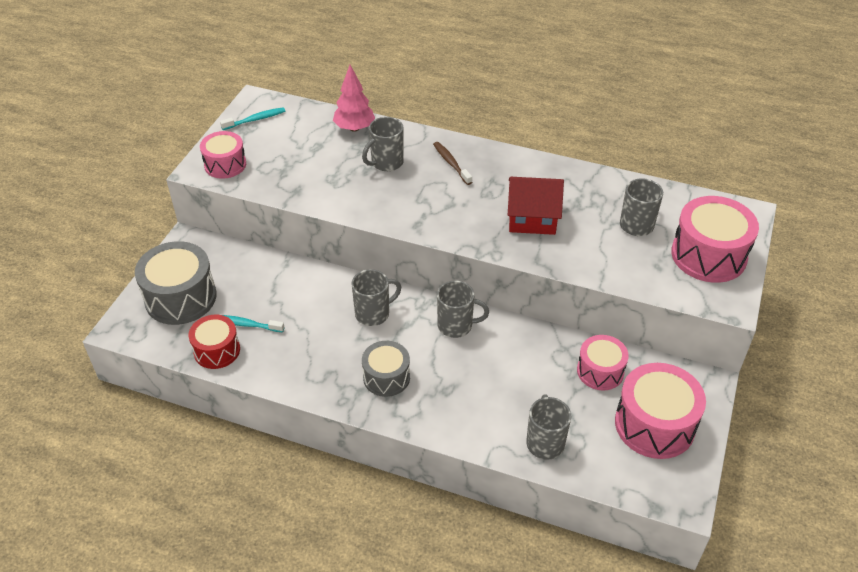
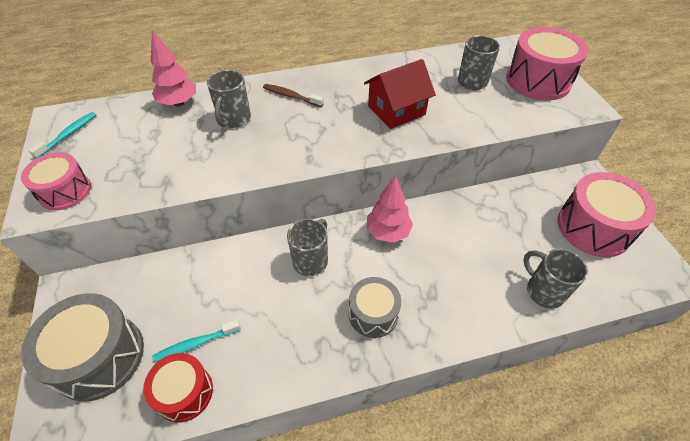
camera: 35 degrees left, 5 degrees up
grey mug [437,281,489,338] -> pink tree [367,175,413,243]
pink drum [577,335,629,391] -> none

